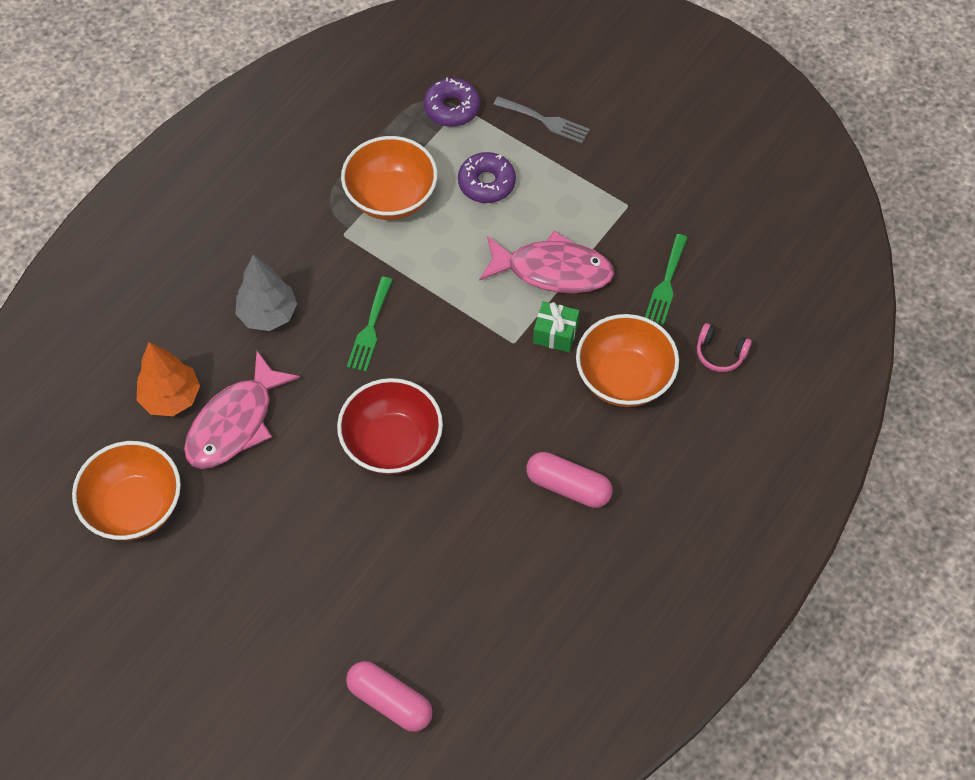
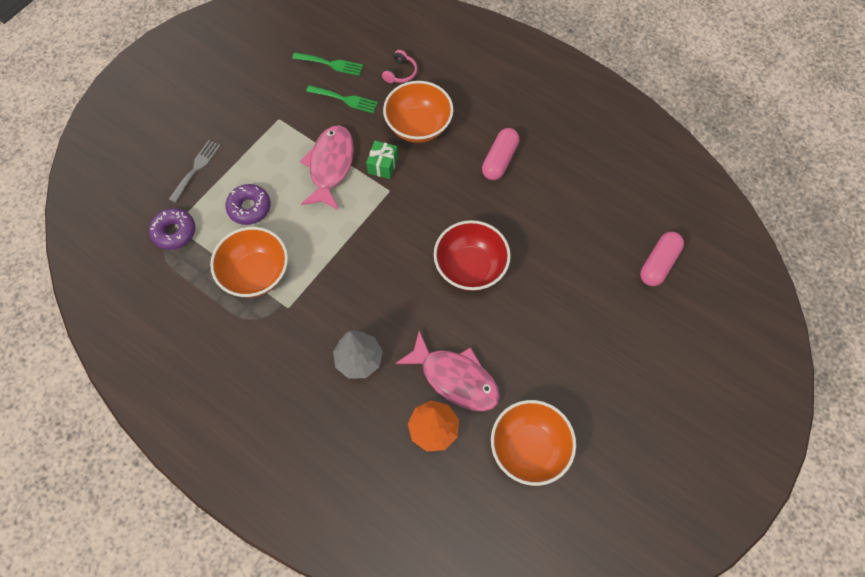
camera: 90 degrees left, 5 degrees up
green fork [347,277,393,372] -> green fork moved to [292,52,363,76]

